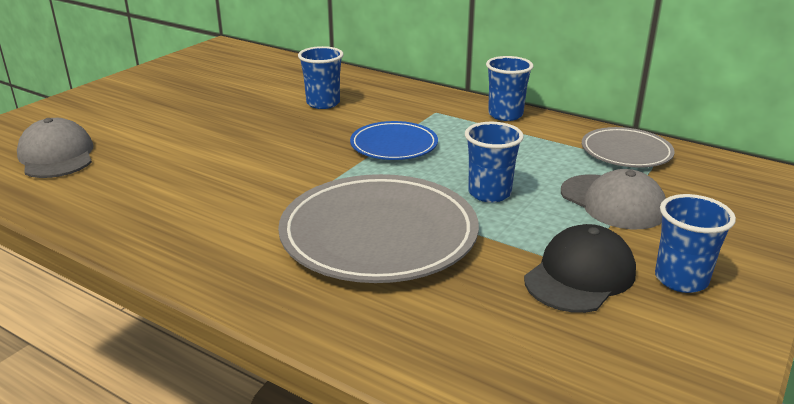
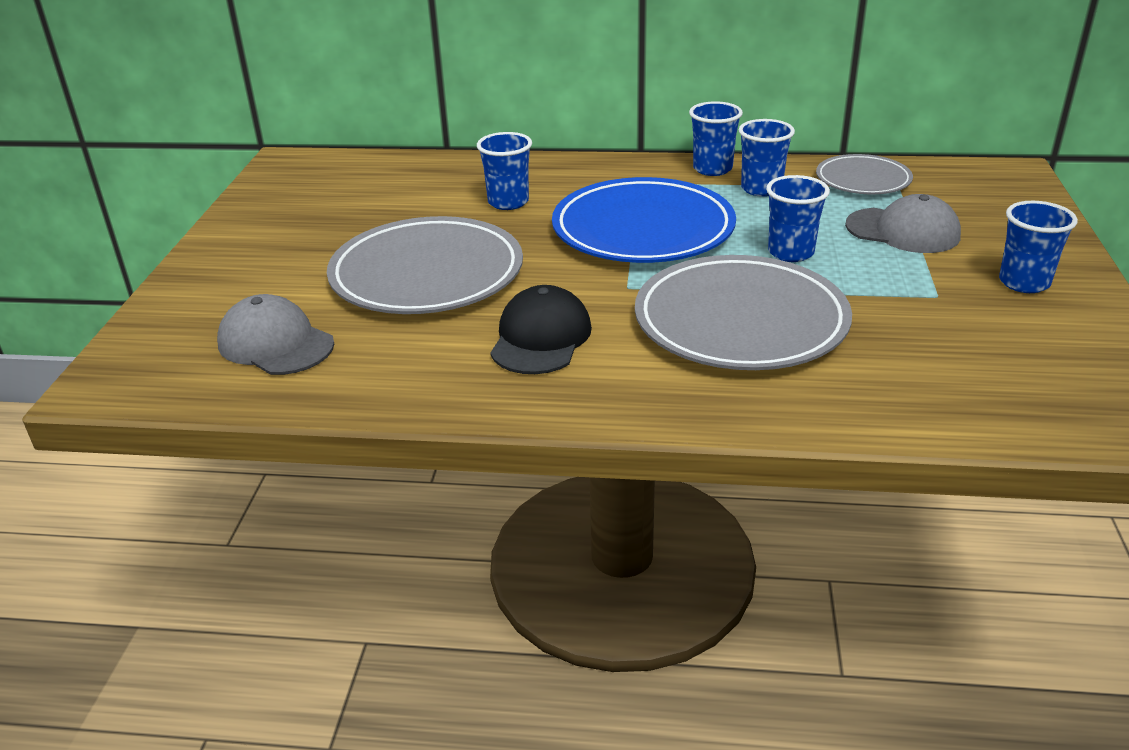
camera: 25 degrees left, 5 degrees up
blue plate [350,121,438,160] -> blue plate [552,177,736,263], size x1.81
black cap [524,224,636,313] -> black cap moved to [490,285,592,374]
none -> grey plate [327,216,523,314]
none -> blue cup [739,119,795,197]

